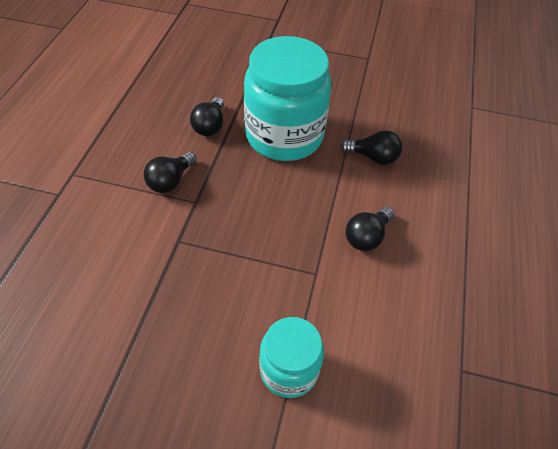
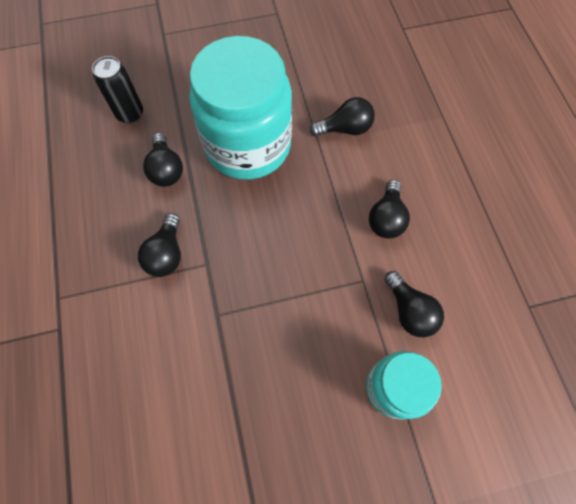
camera: 25 degrees left, 15 degrees up
none -> black can [92,56,143,124]
none -> black light bulb [385,271,444,337]

